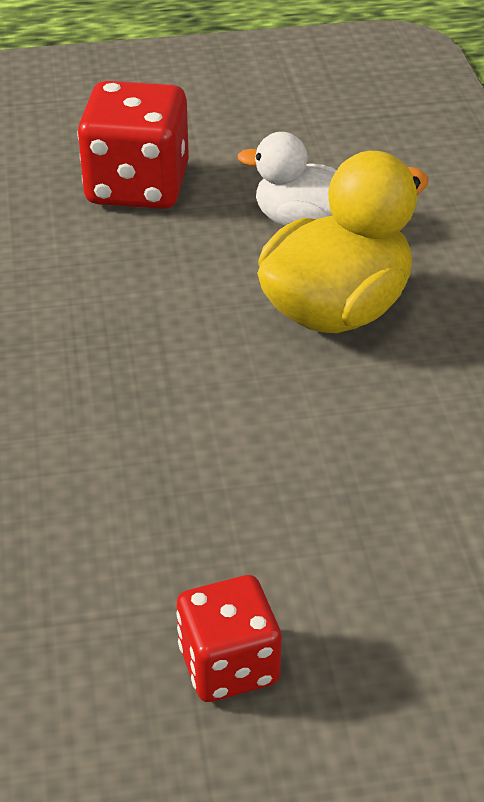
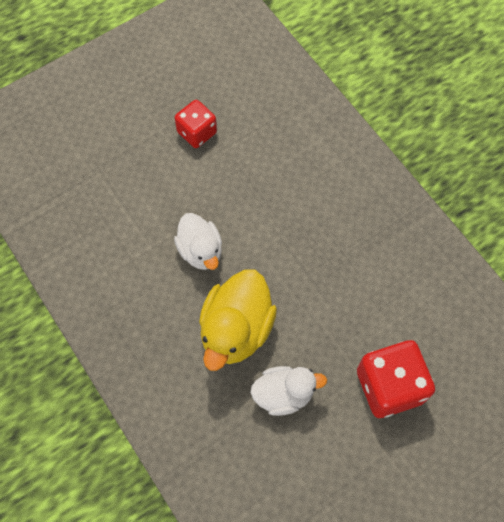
camera: 155 degrees right, 25 degrees up
none -> white duck [174,213,222,270]

